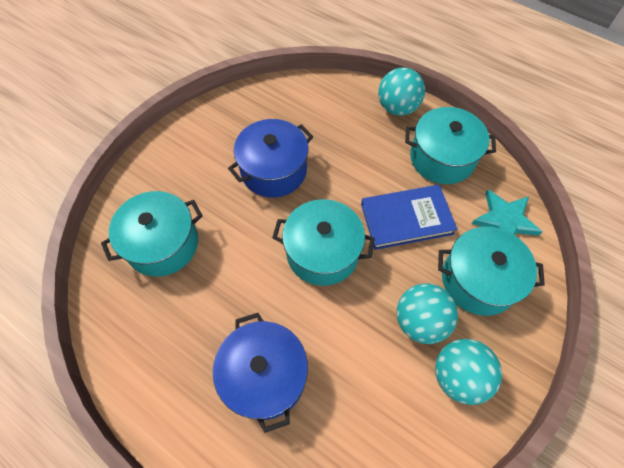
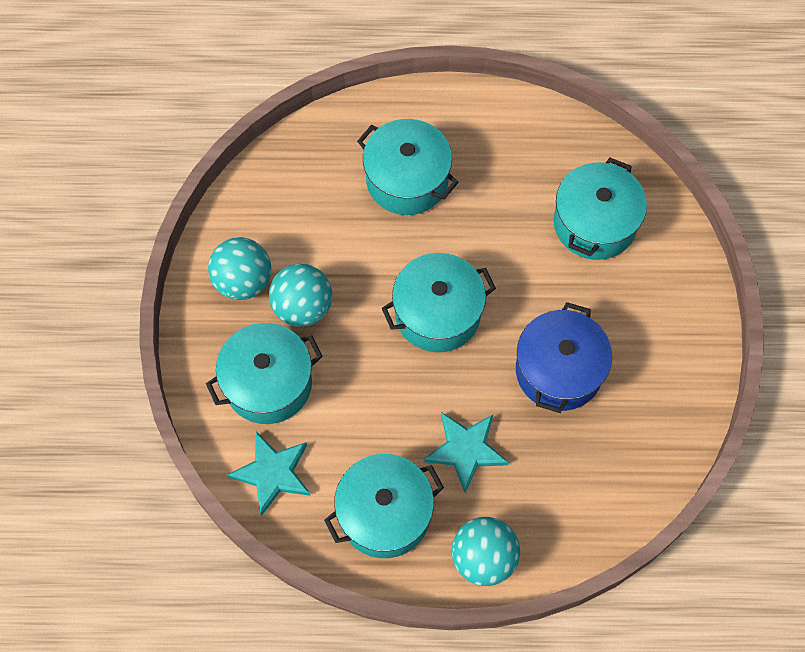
camera: 145 degrees right, 5 degrees up
blue pot [213,313,308,433] -> turquoise pot [357,119,458,215]
blue book [361,185,457,250] -> none
none -> turquoise star [424,412,509,493]

